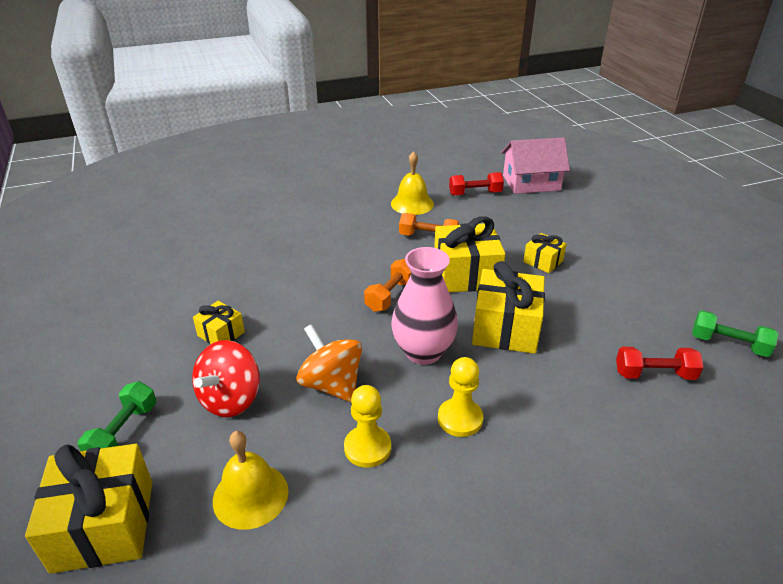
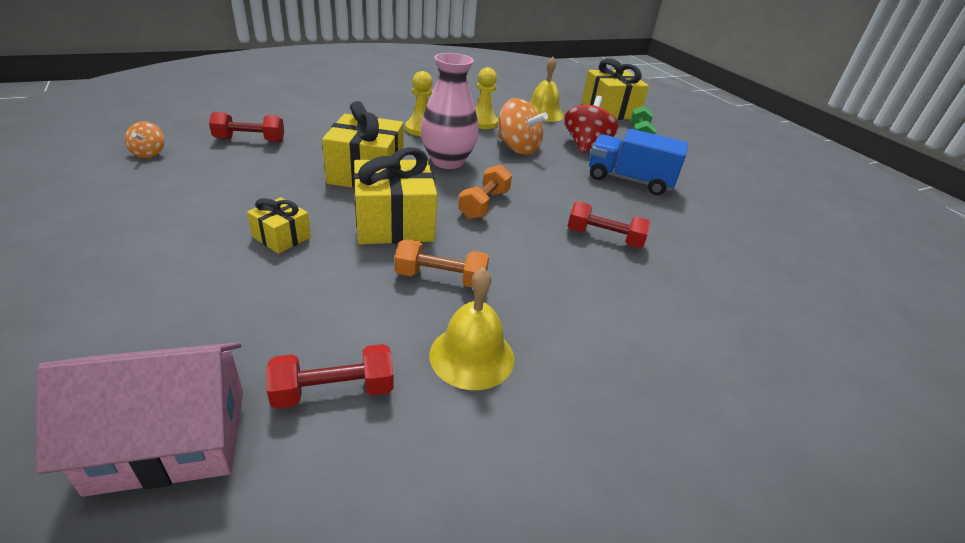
camera: 170 degrees right, 0 degrees up
yellow gift [193,301,245,344] -> blue truck [589,129,688,195]
green dumbbell [692,310,779,357] -> orange spinning top [125,121,165,158]
none -> red dumbbell [568,201,651,248]

